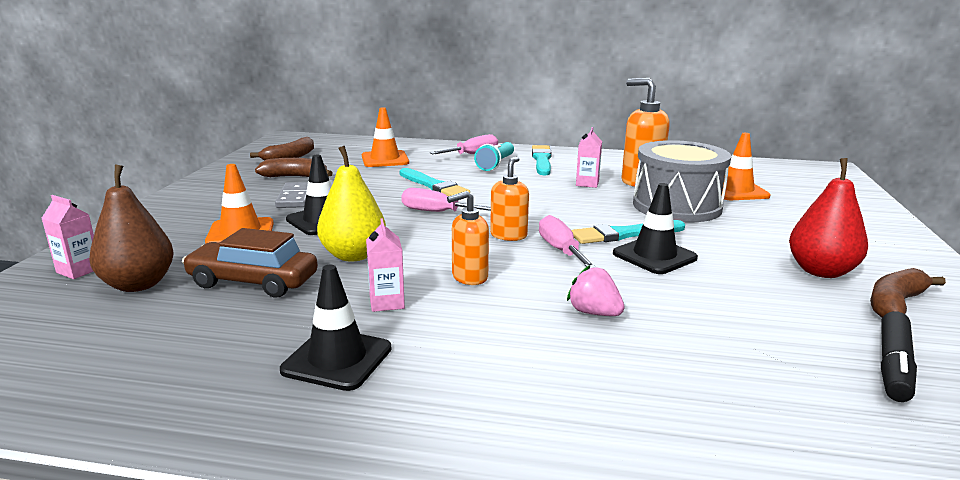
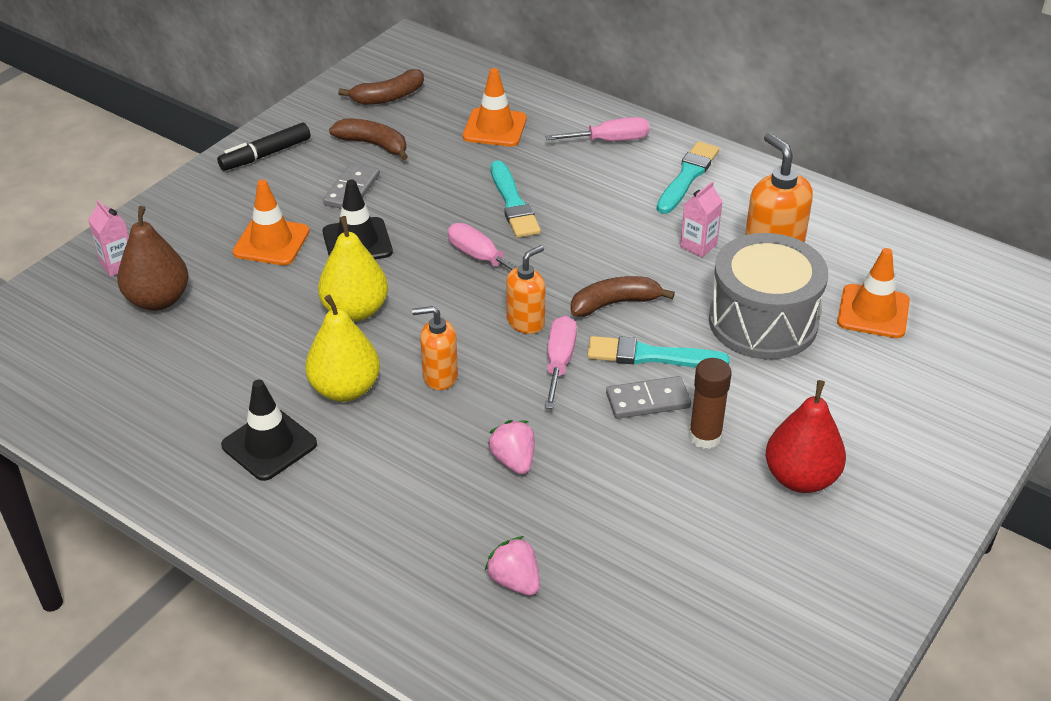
camera: 25 degrees right, 20 degrees up
brown car [182,228,318,298] -> none
pink carton [366,218,405,312] -> yellow pear [305,295,380,402]
turquoise flashlight [474,142,514,171] -> none
black traffic cone [613,183,698,274] -> grey domino [606,376,691,419]
brown banana [870,268,946,318] -> brown banana moved to [571,276,675,317]
black marker [881,311,917,402] -> black marker moved to [217,123,311,171]
none -> pink strawberry [485,536,540,596]
none -> brown glue stick [689,358,732,449]

